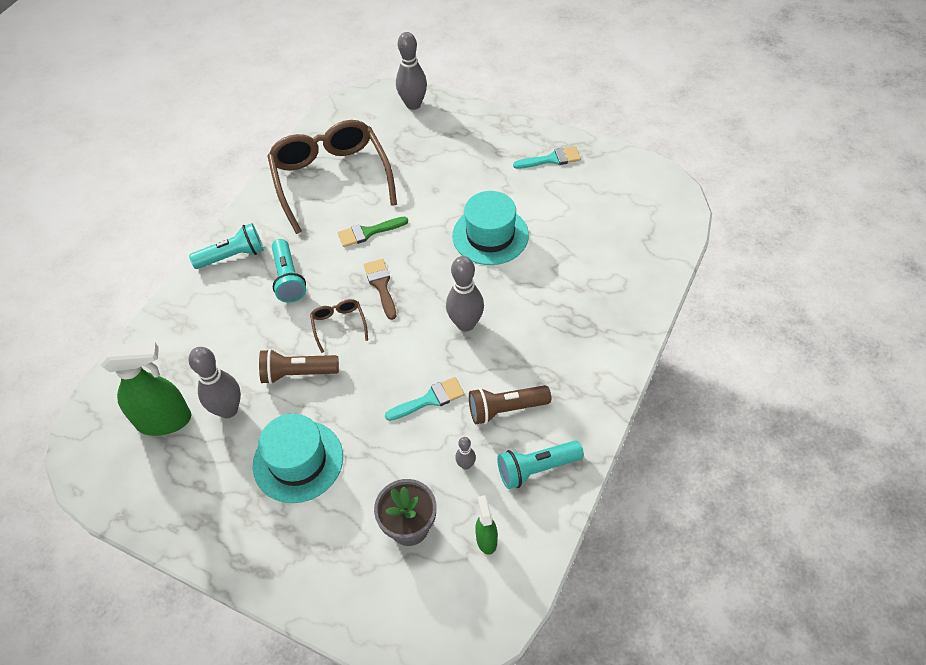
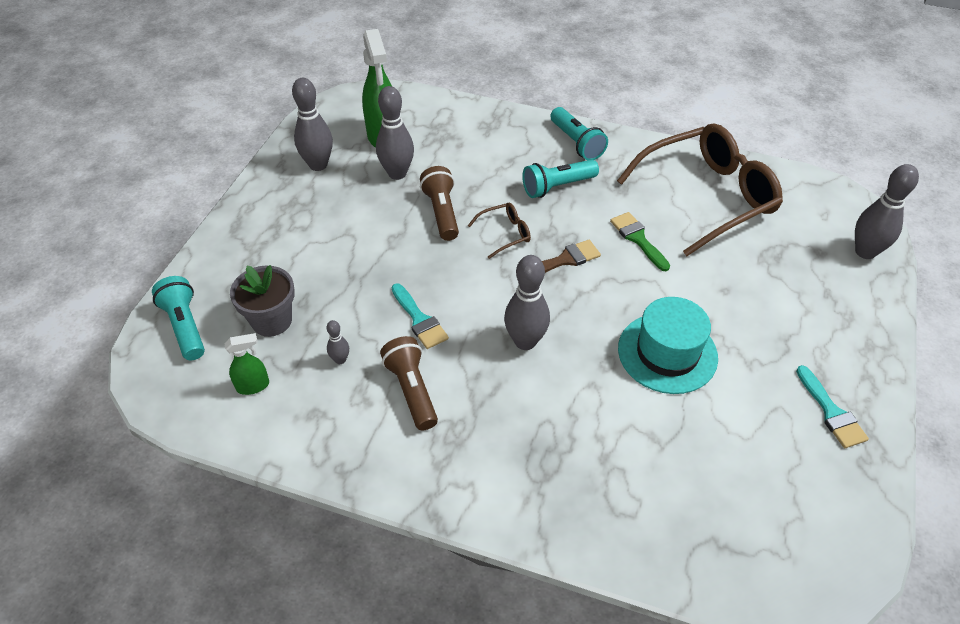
camera: 80 degrees right, 5 degrees down
turquoise hat [253,413,343,503] -> none
turquoise flashlight [497,441,584,489] -> turquoise flashlight moved to [152,276,205,360]
none -> grey bowling pin [292,78,333,171]

